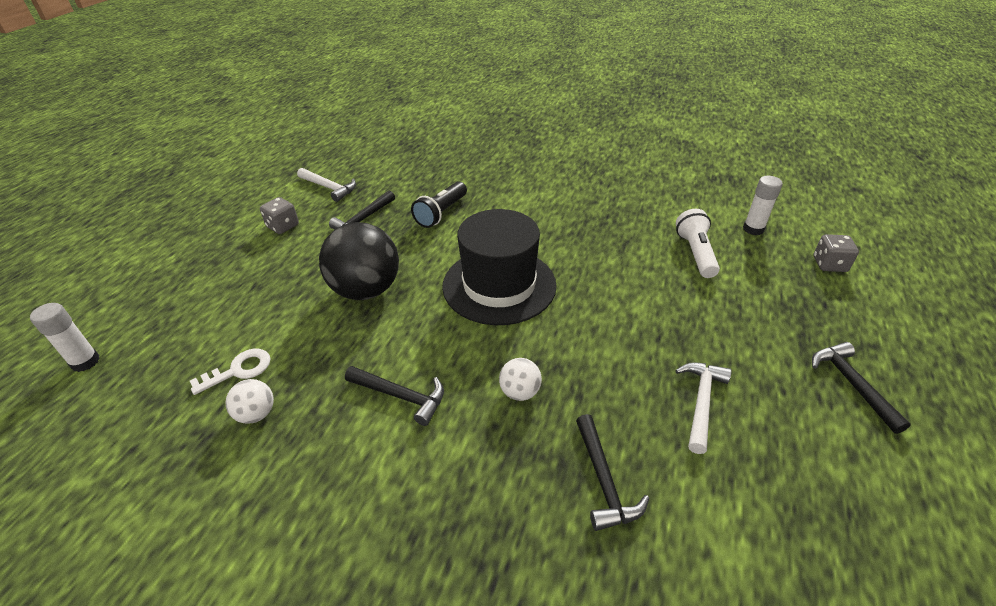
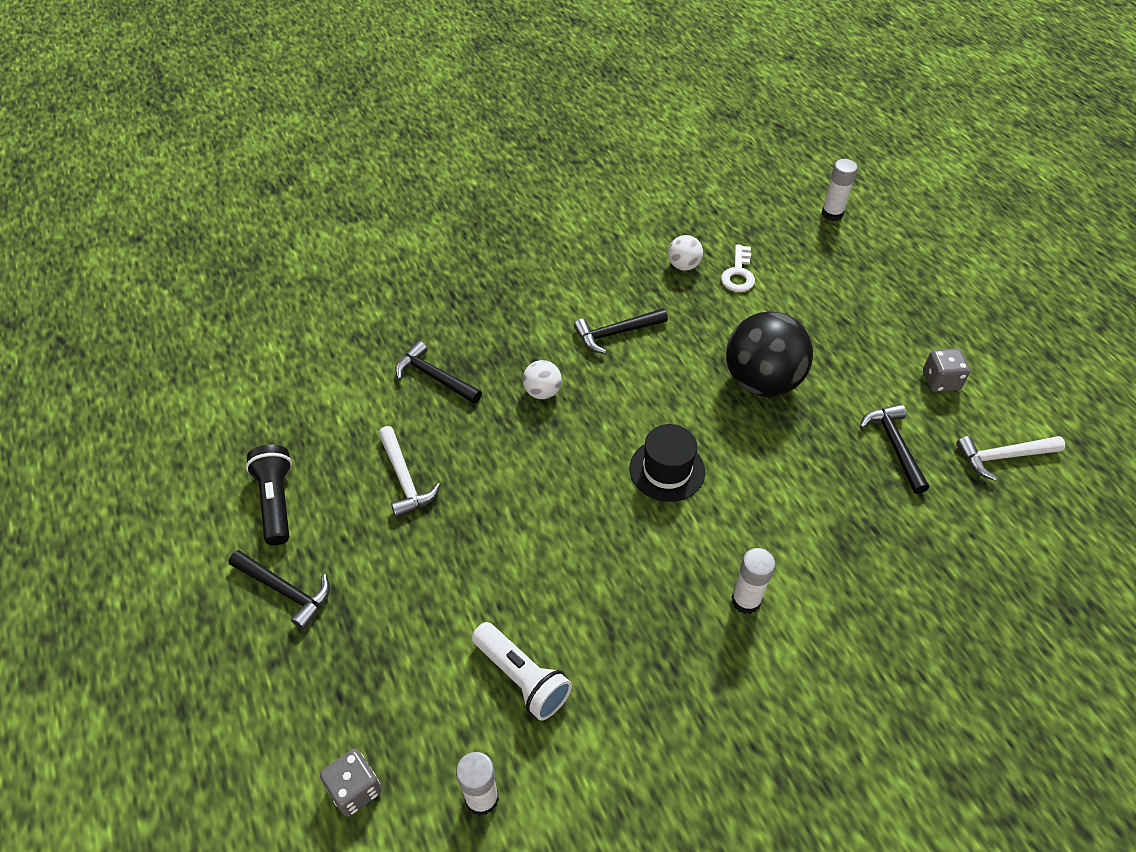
camera: 135 degrees right, 10 degrees up
black flashlight [411,181,467,228] -> black flashlight moved to [246,445,292,546]
black hat [442,209,557,325] -> black hat [629,424,705,502], size x0.56
none -> white glue stick [731,548,776,614]

